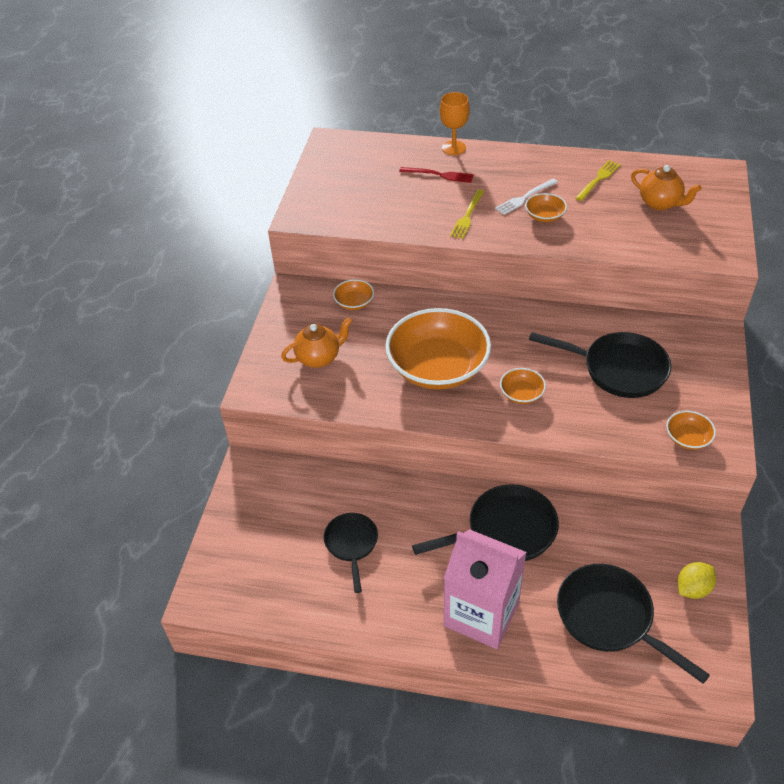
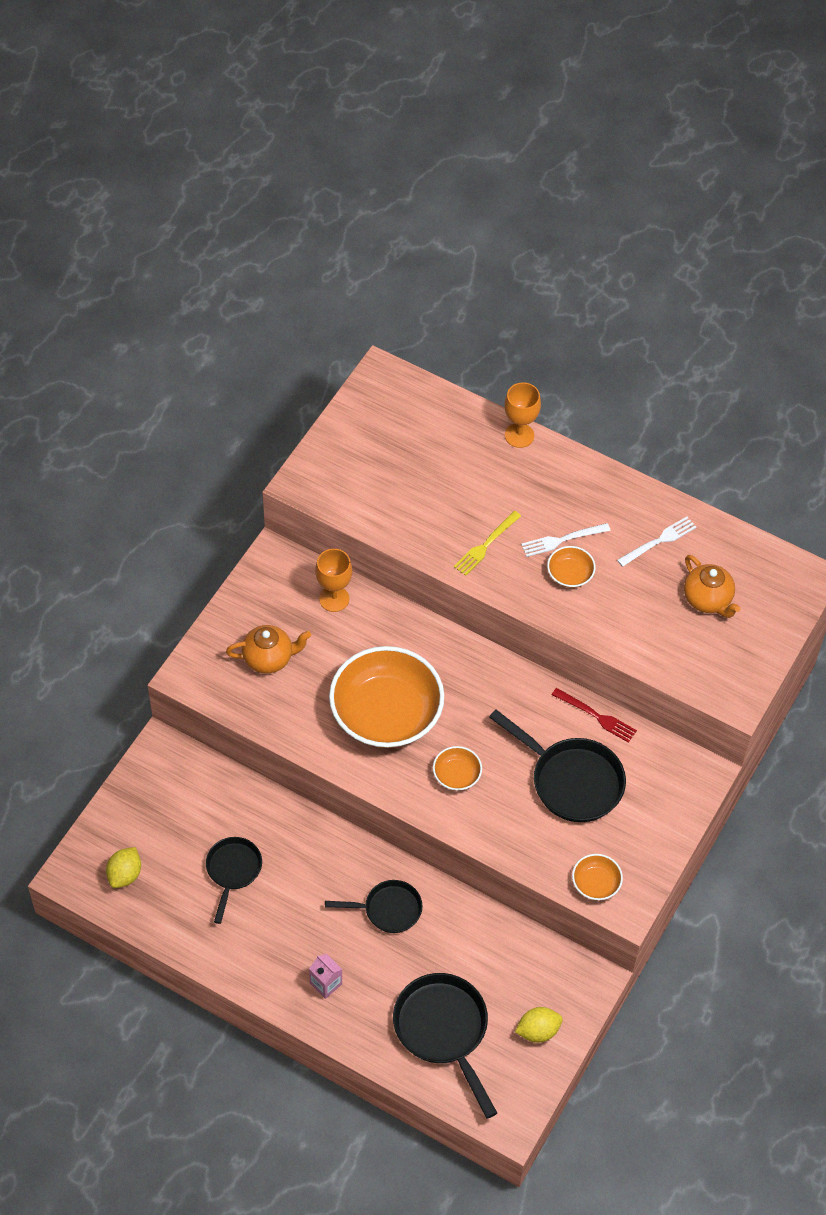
camera: 15 degrees right, 10 degrees up
orange bowl [333,279,374,310] -> orange goblet [315,549,352,612]
red fork [399,167,474,183] -> red fork moved to [552,688,637,743]
black pan [412,484,559,561] -> black pan [325,880,423,933], size x0.62
pink carton [444,529,527,649] -> pink carton [309,954,342,999], size x0.40
yellow fork [575,160,621,201] -> white fork [617,517,697,567]
none -> yellow lemon [106,847,141,888]

